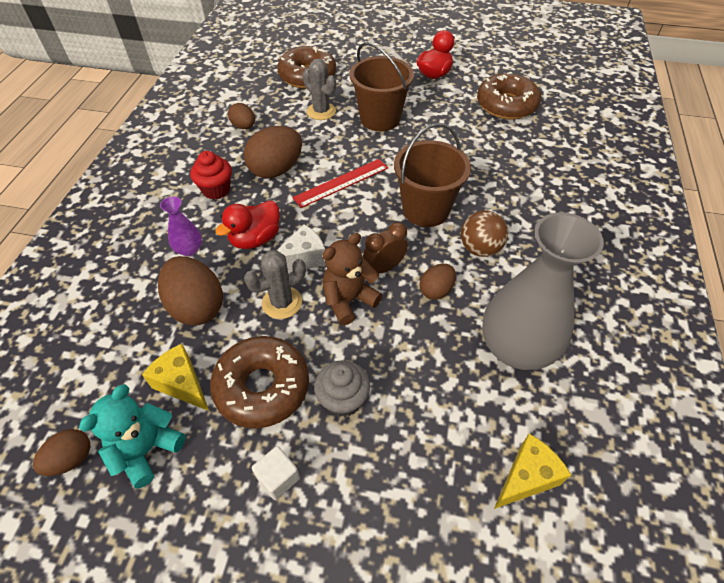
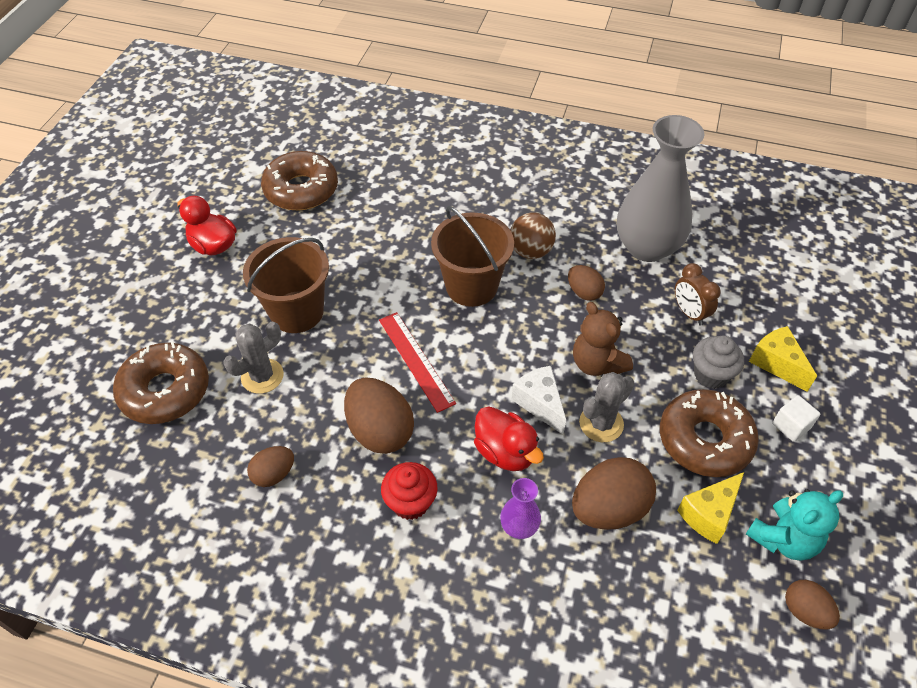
camera: 85 degrees left, 0 degrees up
turquoise teddy bear [79,384,186,489] -> turquoise teddy bear turned 75 degrees counterclockwise [746,489,843,560]
grey cactus [244,250,306,319] -> grey cactus turned 75 degrees clockwise [579,372,635,442]
brown clock [363,222,408,274] -> brown clock moved to [675,263,721,326]
yellow cheese [494,434,571,509] -> yellow cheese moved to [749,326,817,392]

